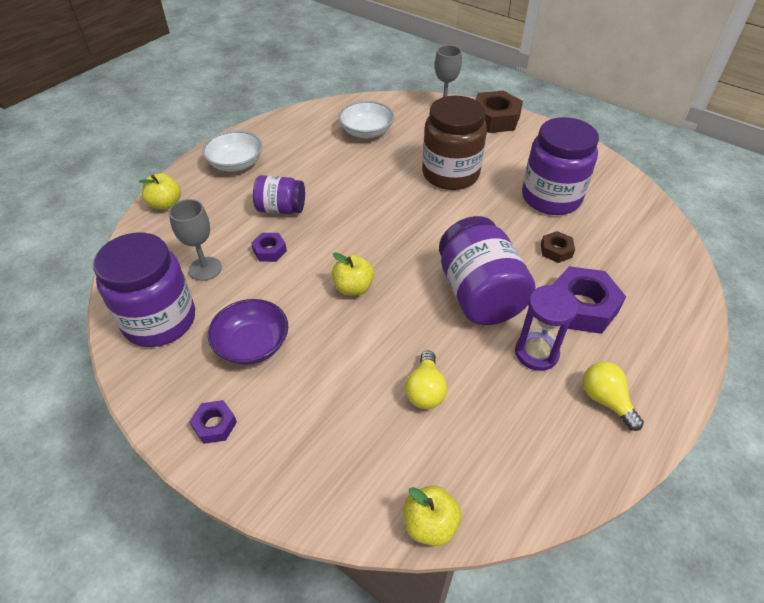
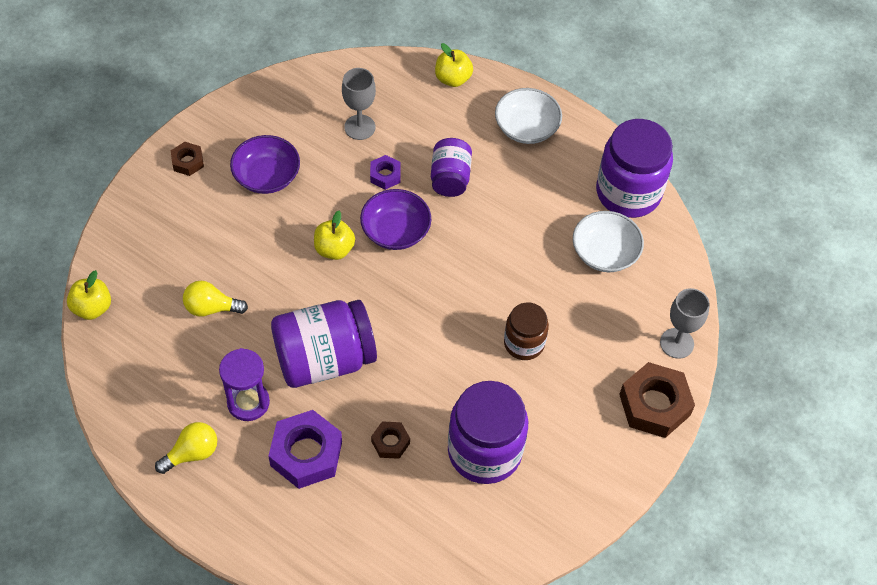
camera: 85 degrees right, 10 degrees up
purple jar [93,232,195,347] -> purple jar moved to [596,119,673,218]
purple nut [189,400,237,444] -> brown nut [171,142,204,176]
brown jar [422,96,487,190] -> brown jar [504,302,549,360], size x0.58
none -> purple bowl [360,189,431,250]

